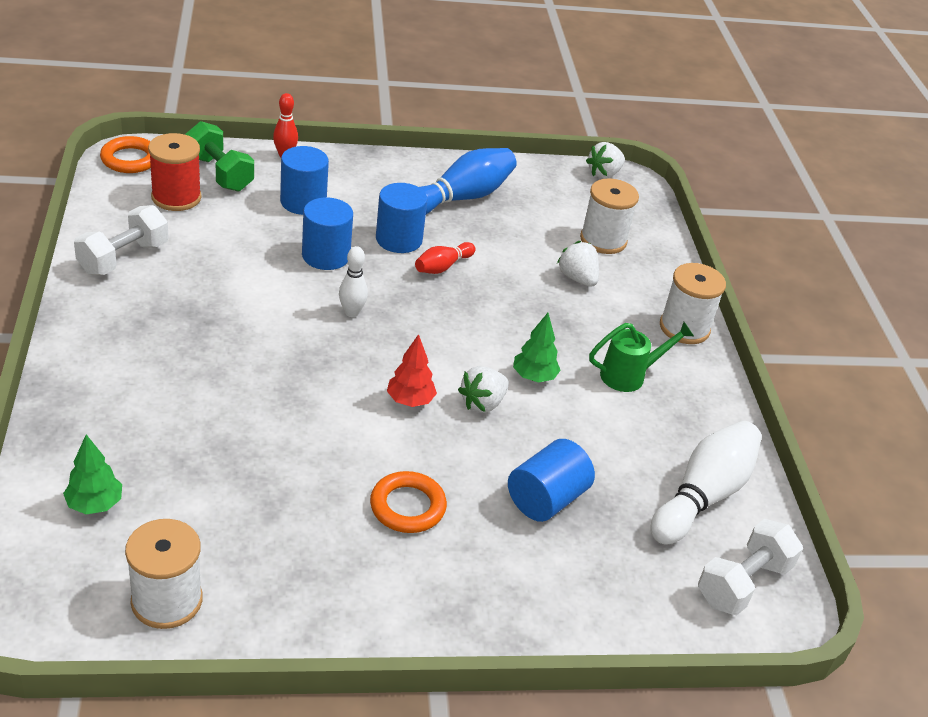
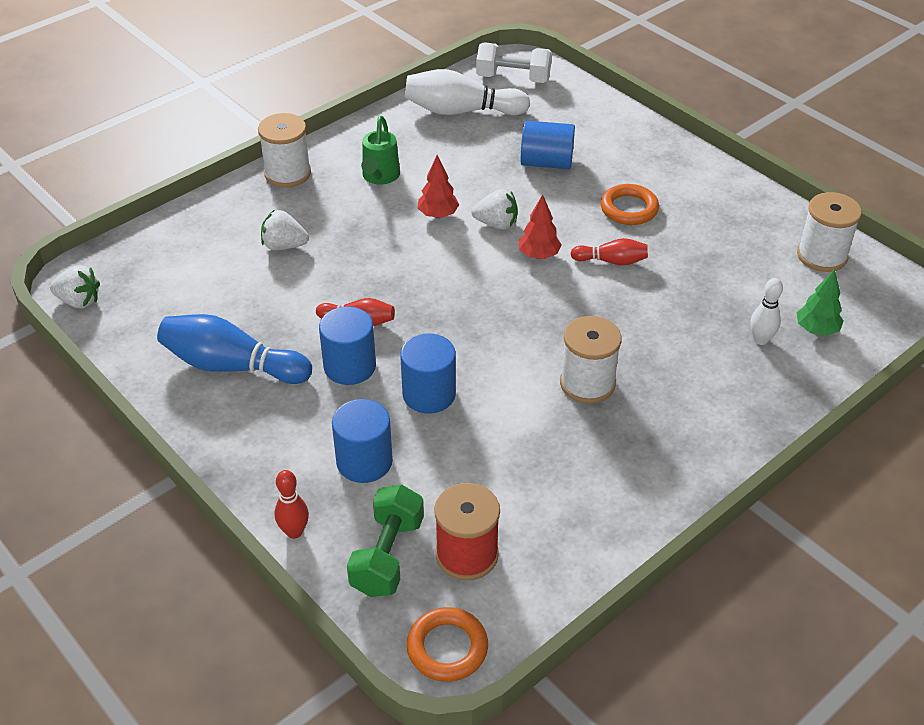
camera: 120 degrees left, 5 degrees up
white dumbbell [74,205,168,275] -> none
white bowling pin [339,246,368,317] -> white bowling pin moved to [750,278,783,345]
green tree [513,313,561,382] -> red tree [418,155,459,218]
white strawberry [557,241,599,287] -> white strawberry turned 75 degrees clockwise [261,210,309,250]
white spool [580,178,639,254] -> white spool moved to [560,316,622,404]
green watering can [589,322,694,392] -> green watering can turned 120 degrees counterclockwise [361,116,400,184]
none -> red bowling pin [571,238,648,266]

